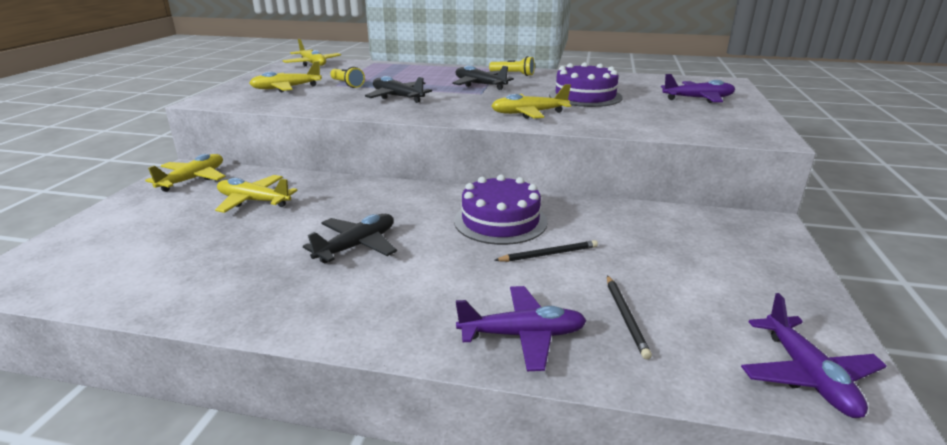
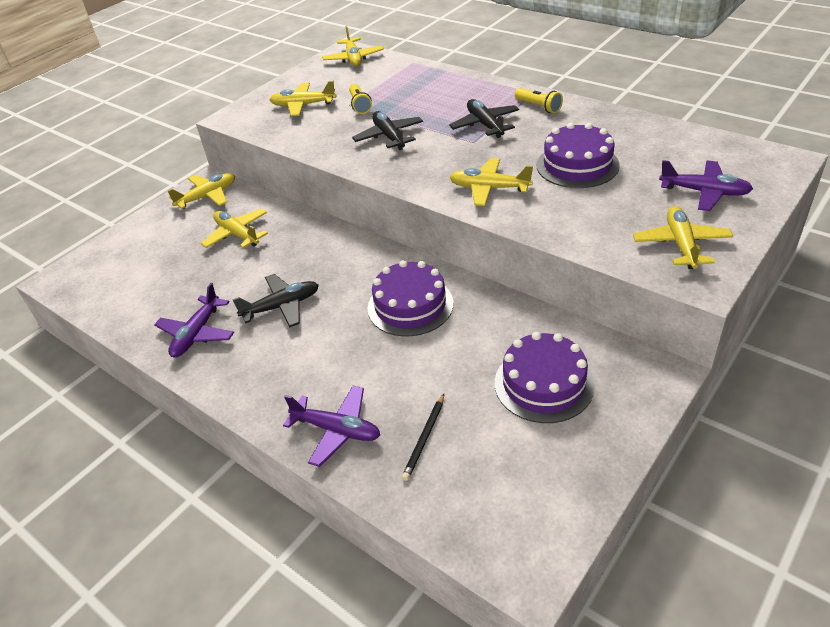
camera: 30 degrees right, 15 degrees up
black pencil [494,240,598,262] -> none
purple plane [741,293,887,418] -> purple plane moved to [154,283,234,358]
none -> purple cake [495,332,595,423]
none -> yellow plane [633,206,733,269]

